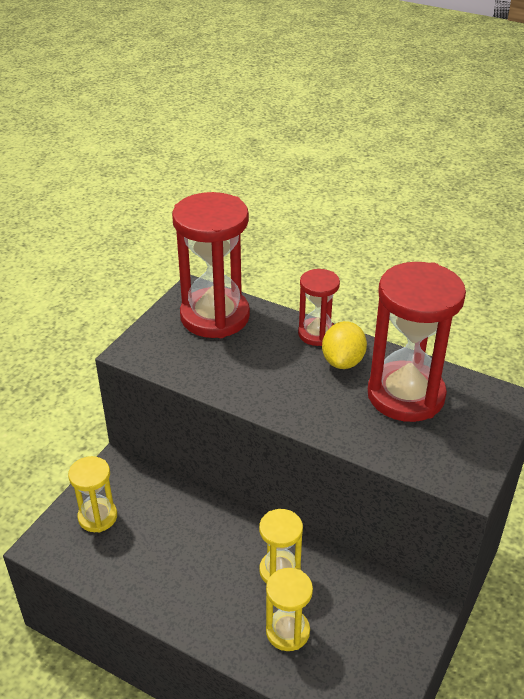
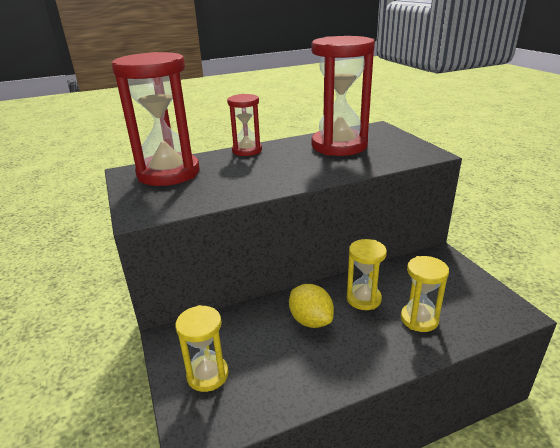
camera: 50 degrees left, 10 degrees down
yellow lemon [322,321,367,369] -> yellow lemon moved to [289,284,334,328]

